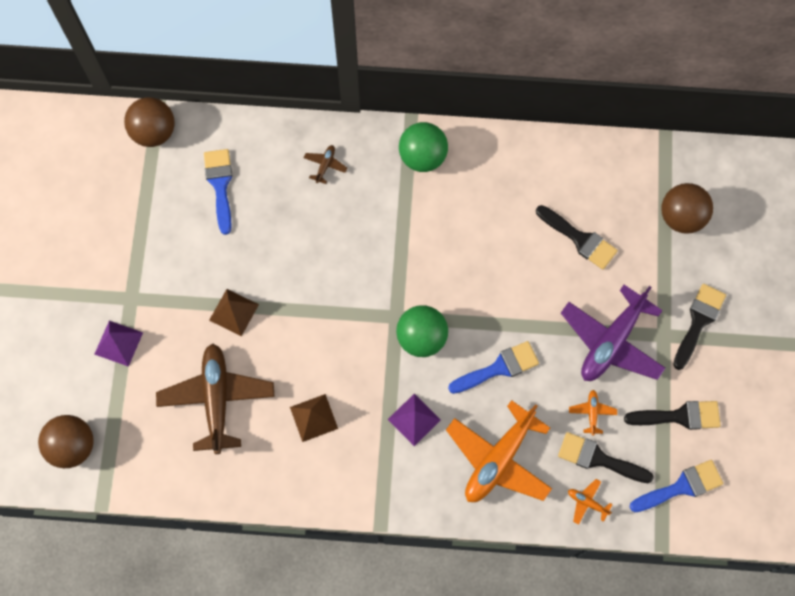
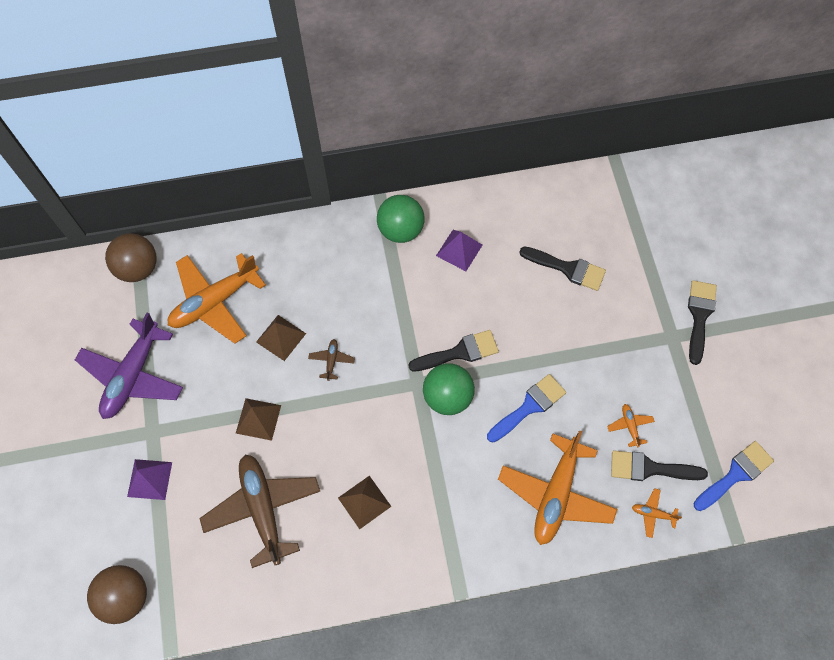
camera: 15 degrees left, 5 degrees down
blue brush [204,149,233,235] -> orange plane [168,253,266,344]
brown plane [304,145,347,184] -> brown plane moved to [308,339,355,381]
purple pyramid [387,394,441,446] -> purple pyramid moved to [436,230,482,271]
purple plane [561,285,665,381] -> purple plane moved to [75,313,183,419]
black brush [624,401,721,430] -> black brush moved to [408,330,499,372]
brown ball [662,183,713,234] -> none
none -> brown pyramid [256,315,306,361]

